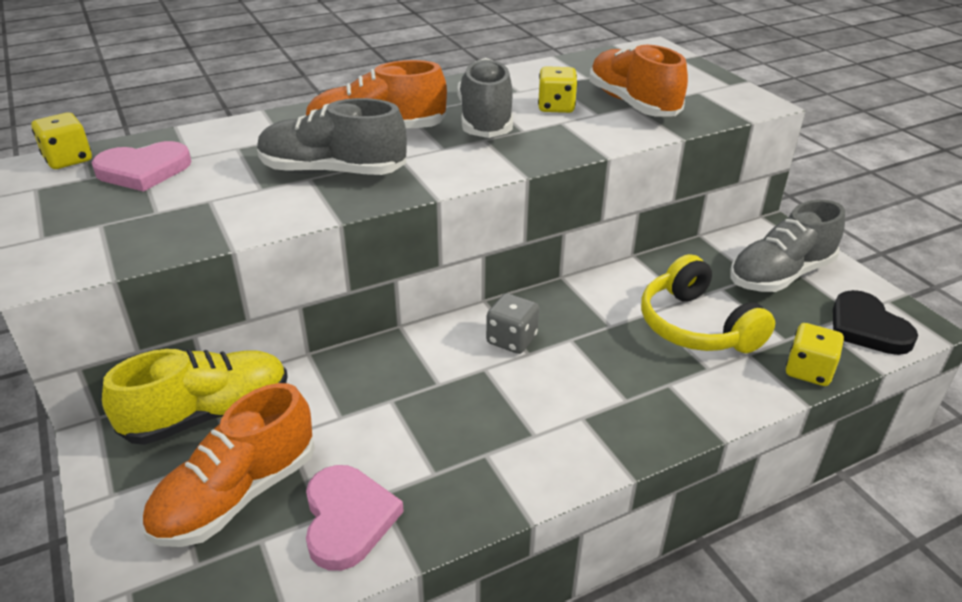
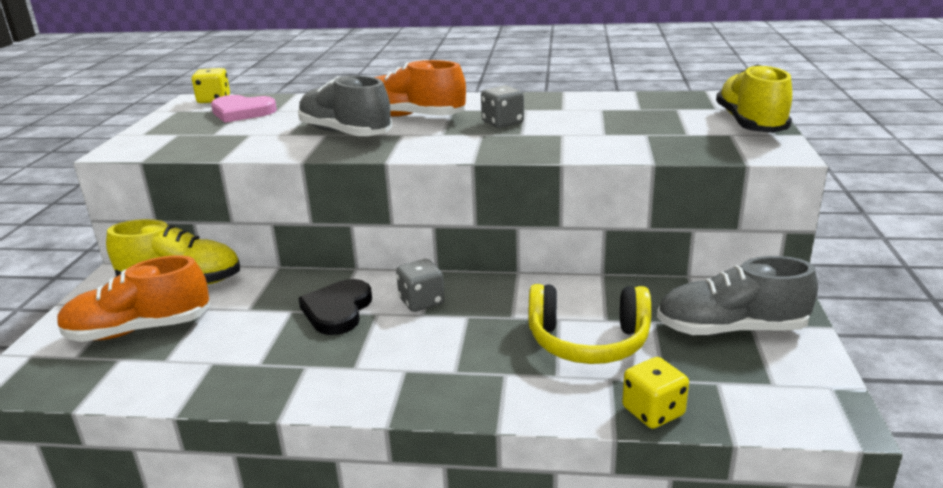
camera: 35 degrees right, 10 degrees down
pink heart [306,465,404,571] -> none
grey shoe [457,58,513,138] -> grey dice [481,85,524,128]
yellow dice [538,66,577,113] -> none
orange shoe [589,43,688,116] -> none
yellow headphones [641,254,775,353] -> yellow headphones turned 90 degrees counterclockwise [529,284,651,364]
black heart [833,290,918,355] -> black heart moved to [299,279,372,335]
none -> yellow shoe [716,64,792,133]

